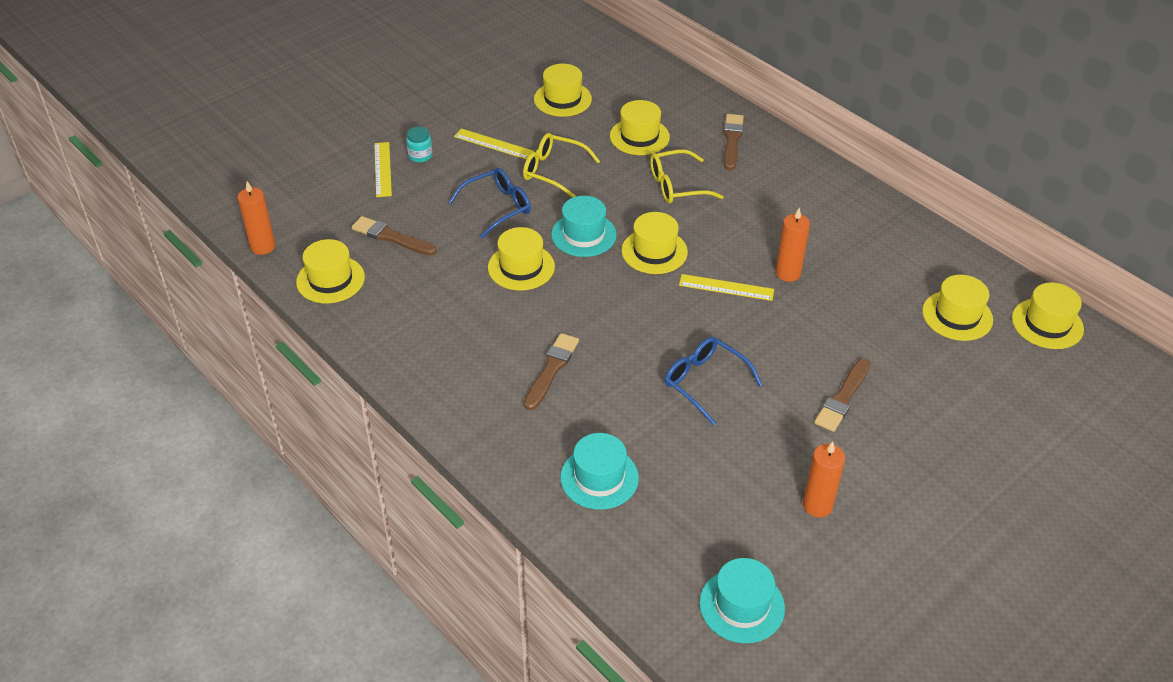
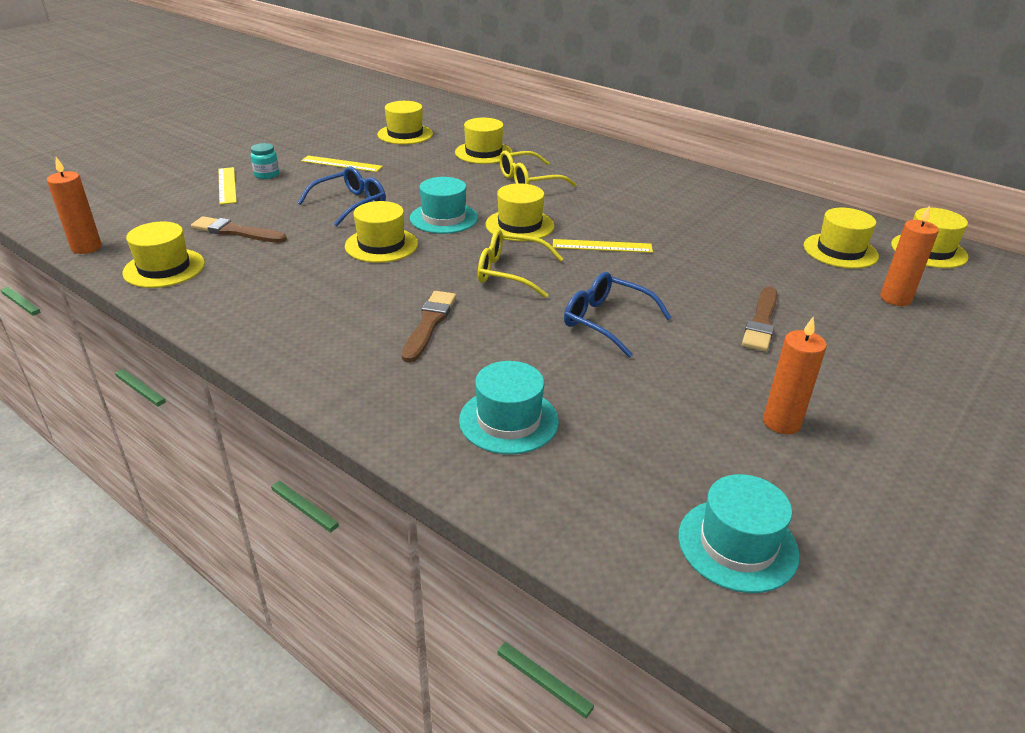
camera: 10 degrees left, 10 degrees down
yellow glasses [523,133,600,198] -> yellow glasses moved to [478,229,563,298]
brown brush [724,114,744,170] -> none
orange candle [776,208,810,282] -> orange candle moved to [880,205,939,306]

